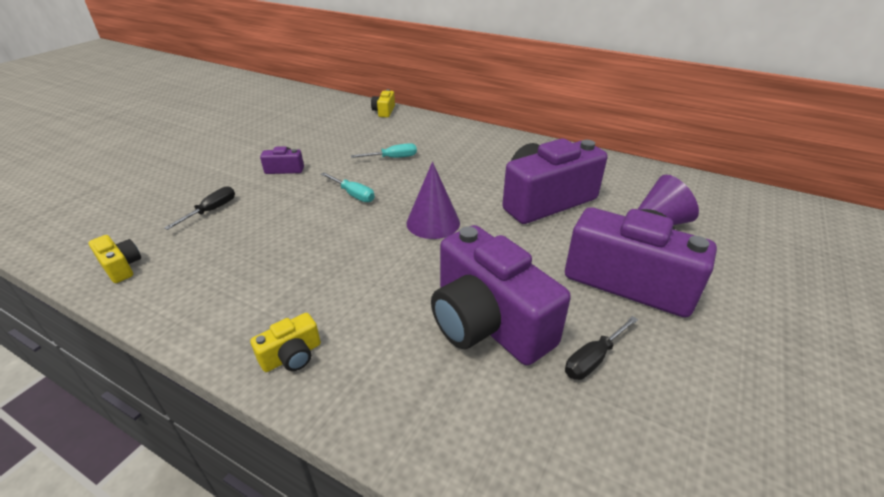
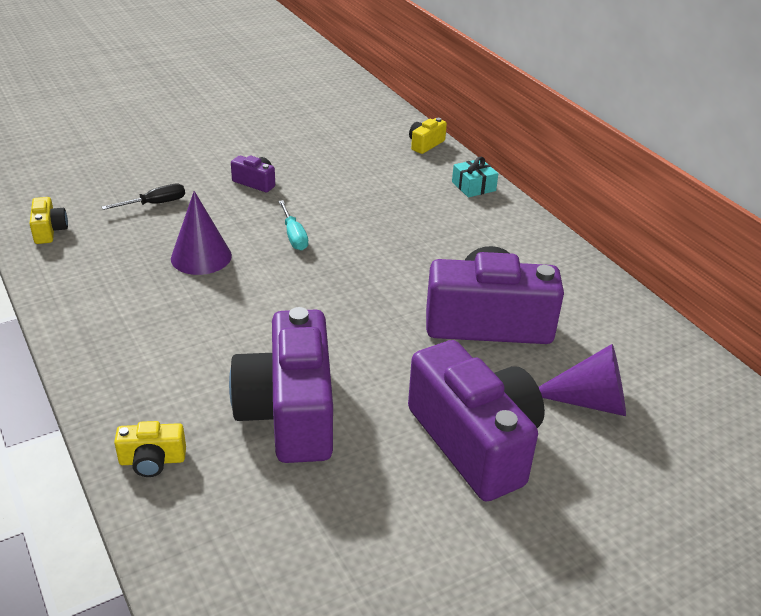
camera: 30 degrees right, 0 degrees up
yellow camera [250,313,321,372] -> yellow camera moved to [114,421,186,477]
turquoise screwdriver [351,143,417,158] -> none
purple cone [407,162,460,239] -> purple cone moved to [171,191,232,275]
black screwdriver [565,316,638,380] -> none
none -> turquoise gift [452,157,498,197]

